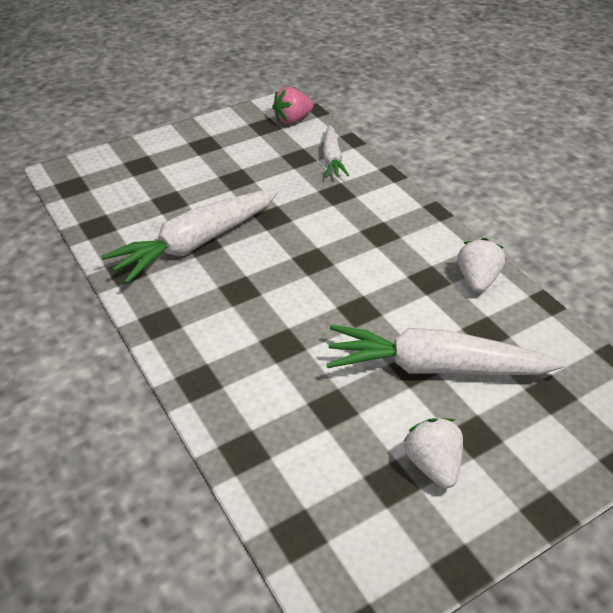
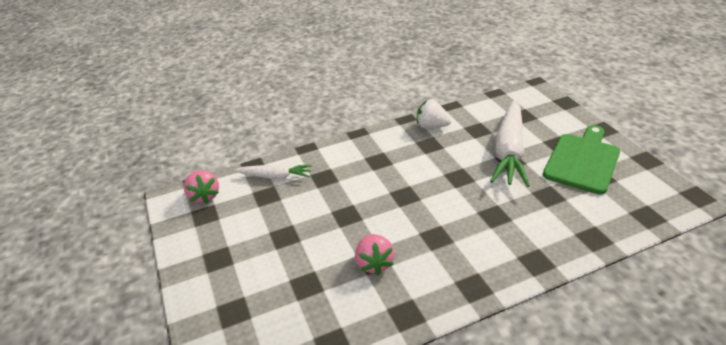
camera: 80 degrees left, 5 degrees down
white carrot [101,189,279,284] -> pink strawberry [355,234,395,275]
white strawberry [404,418,463,488] -> green cutting board [543,125,620,195]

